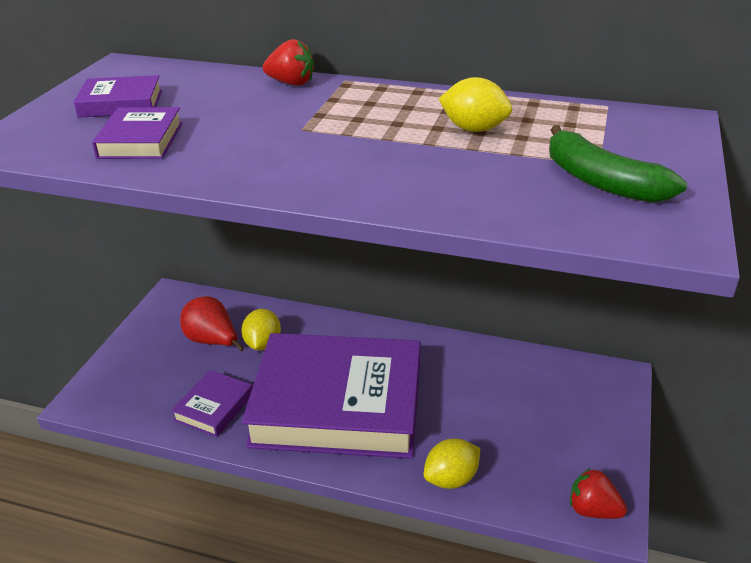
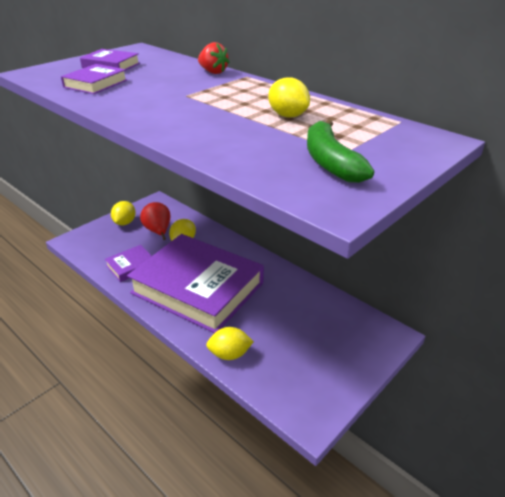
camera: 25 degrees right, 0 degrees up
red strawberry [570,468,627,519] -> none
none -> yellow lemon [111,201,136,225]

